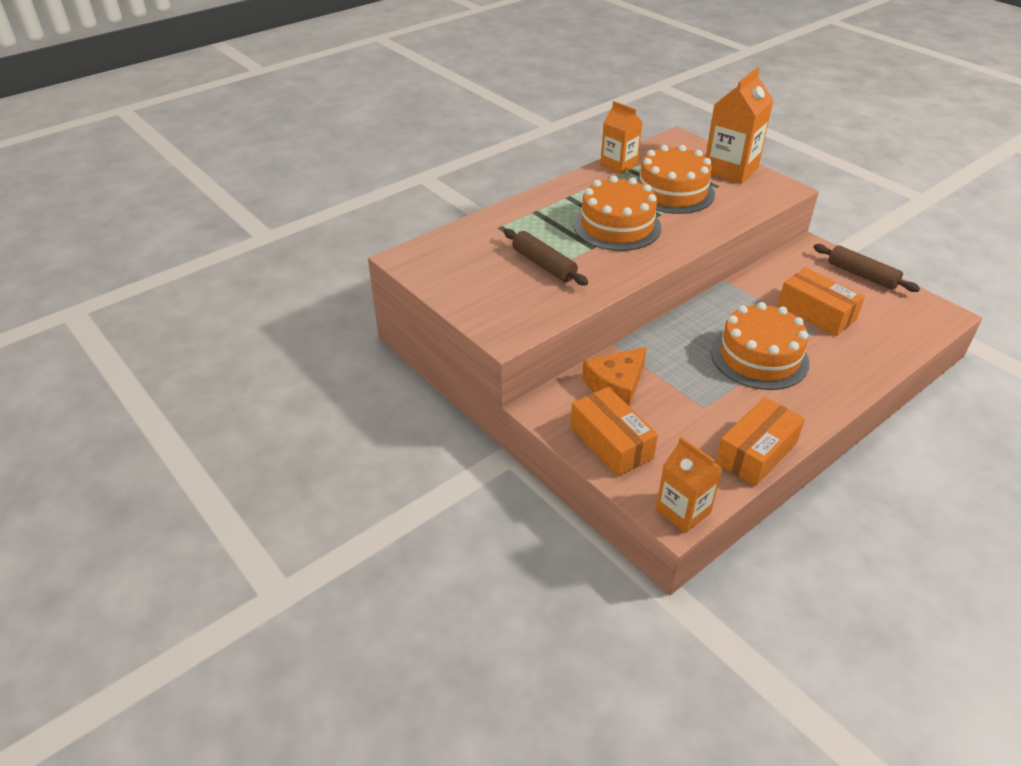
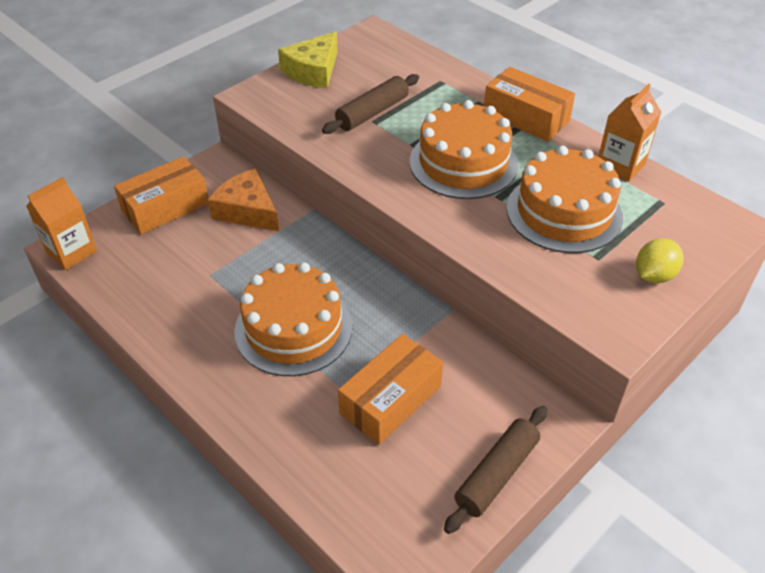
camera: 85 degrees right, 5 degrees up
orange carton [705,67,774,184] -> yellow lemon [636,238,684,283]
orange box [715,397,805,486] -> orange box moved to [484,67,575,142]
none -> yellow cheese [278,31,338,88]

